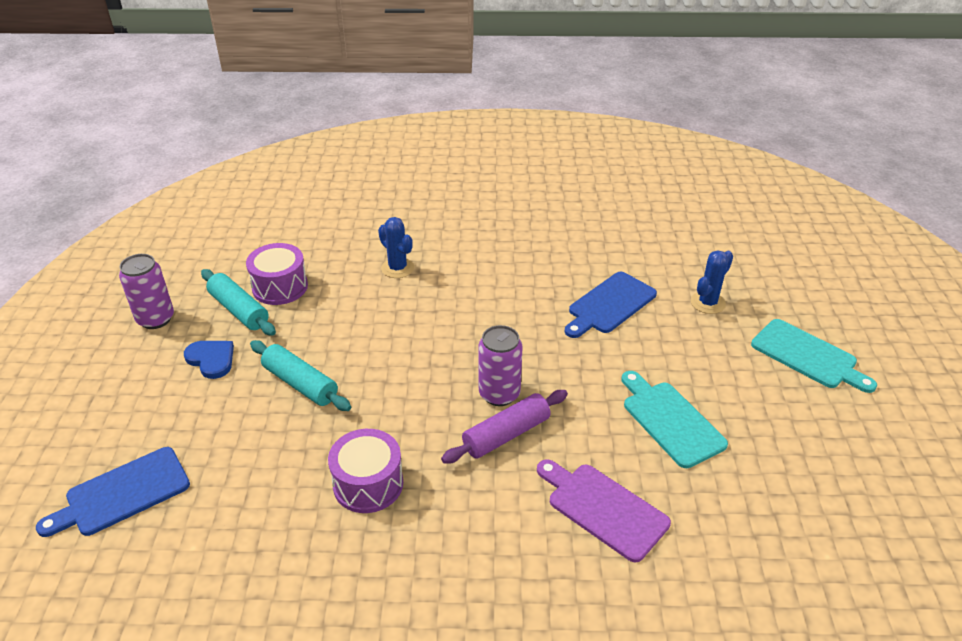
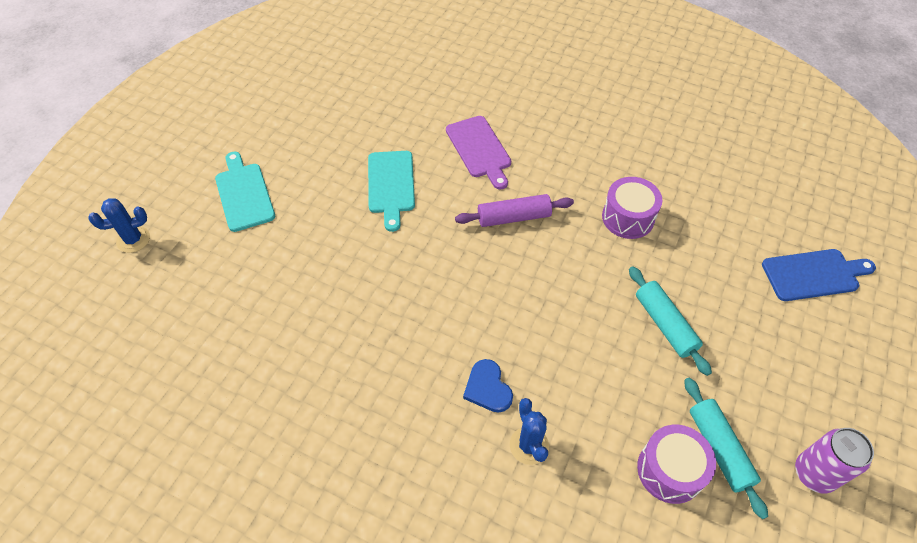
camera: 155 degrees left, 15 degrees up
blue heart [184,341,234,379] -> blue heart moved to [463,359,513,413]
purple can [478,325,523,406] -> none
blue cutting board [565,272,657,338] -> none
blue cactus [691,250,733,314] -> blue cactus moved to [88,198,150,253]

